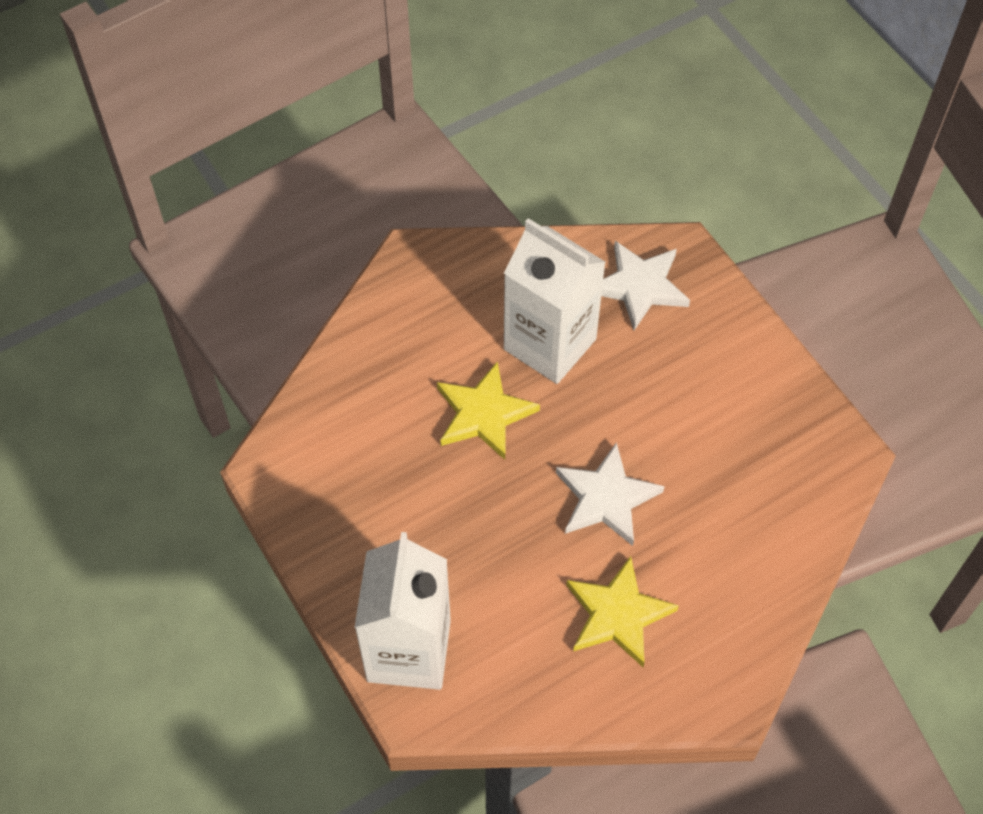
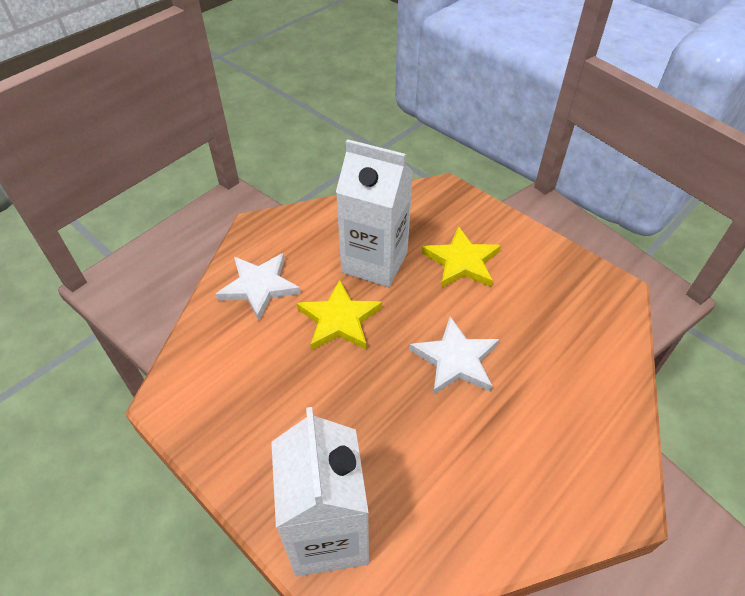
camera: 15 degrees left, 10 degrees down
yellow star [566,556,679,667] -> yellow star moved to [422,226,501,288]
white star [601,241,690,330] -> white star moved to [216,253,301,320]

